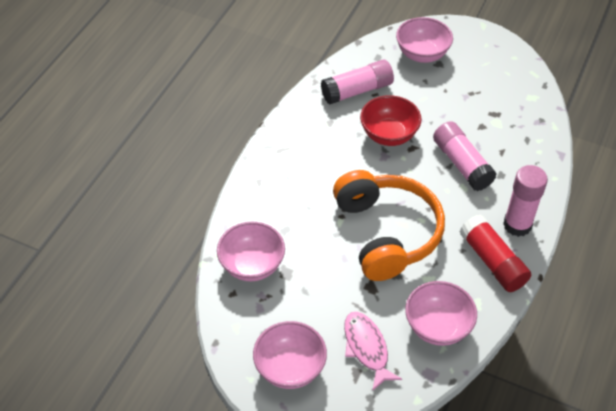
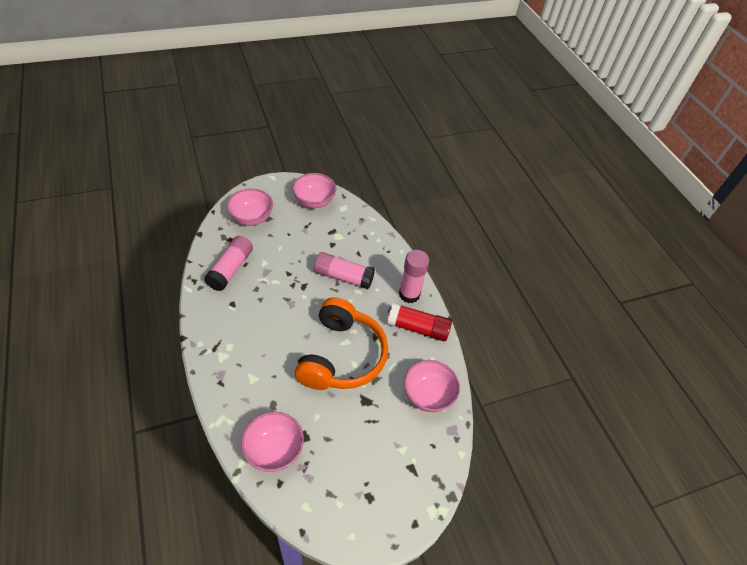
camera: 50 degrees left, 0 degrees up
pink bowl [253,321,327,389] -> pink bowl moved to [292,173,336,208]
orange headphones [333,170,445,281] -> orange headphones turned 75 degrees clockwise [295,297,388,390]
pink fish [344,312,402,391] -> none
red bowl [360,95,422,146] -> none

